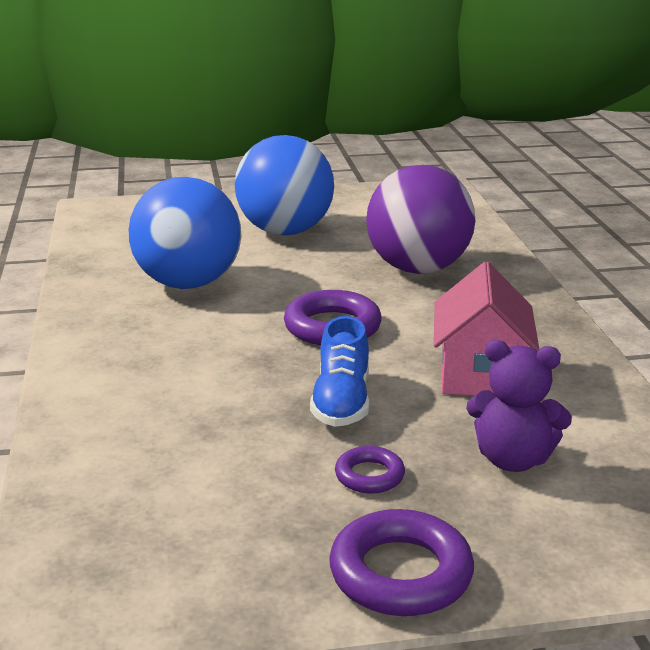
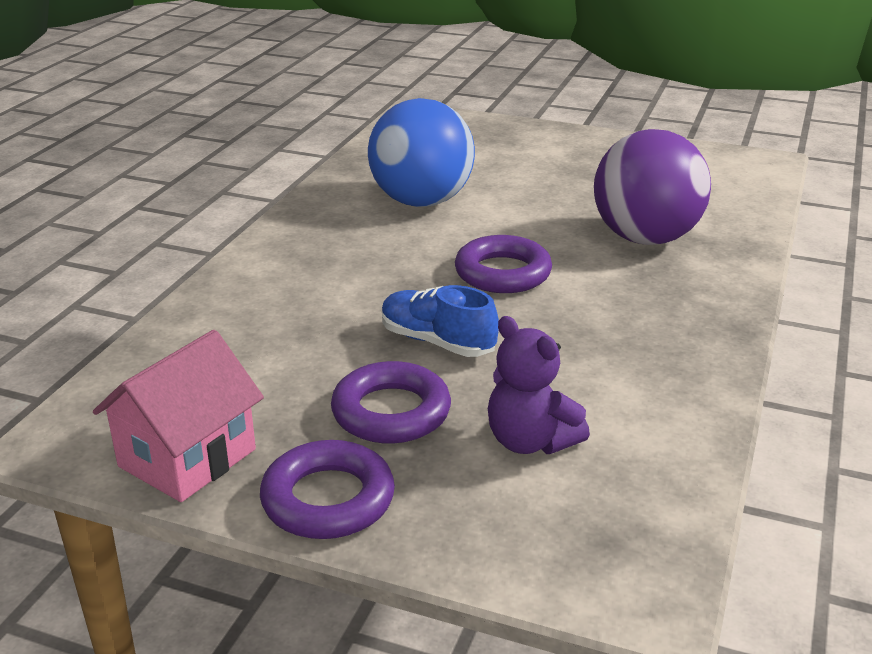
camera: 30 degrees right, 5 degrees up
blue ball [235,135,334,235] -> none
blue shoe [310,316,369,427] -> blue shoe turned 90 degrees clockwise [382,285,499,357]
purple ring [335,446,405,494] -> purple ring [331,361,451,444], size x1.79
pink house [434,262,540,396] -> pink house moved to [93,330,264,502]

